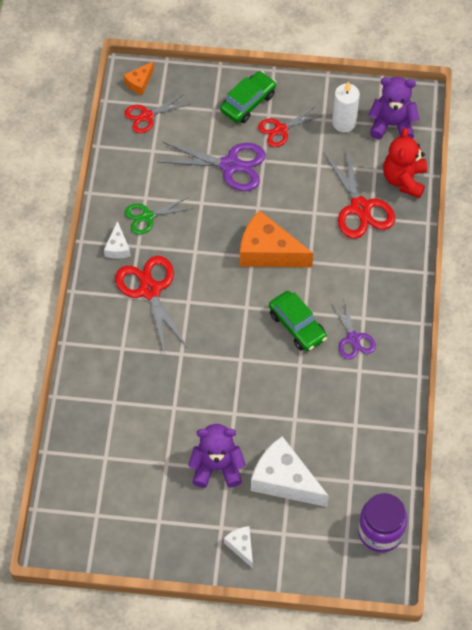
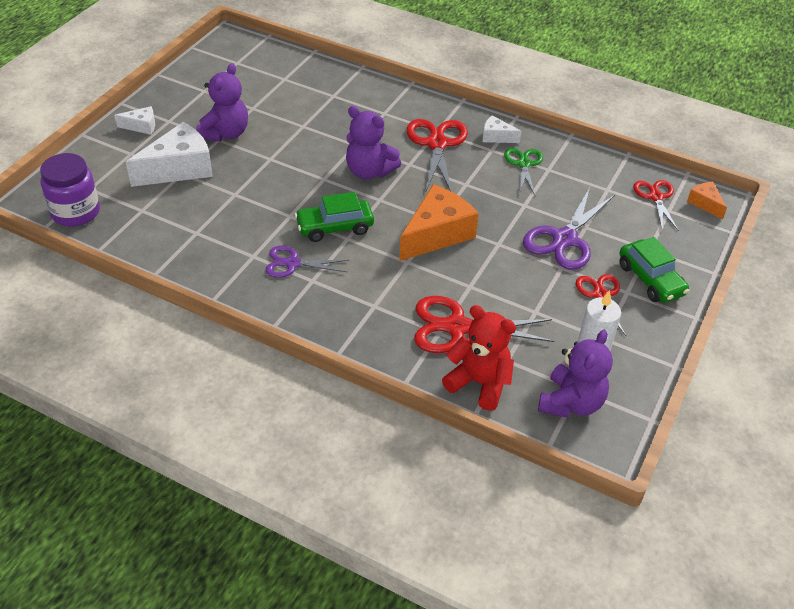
camera: 110 degrees right, 15 degrees down
red scissors [115,256,188,356] -> red scissors turned 90 degrees counterclockwise [406,119,468,193]
none -> purple teddy bear [346,106,401,179]

